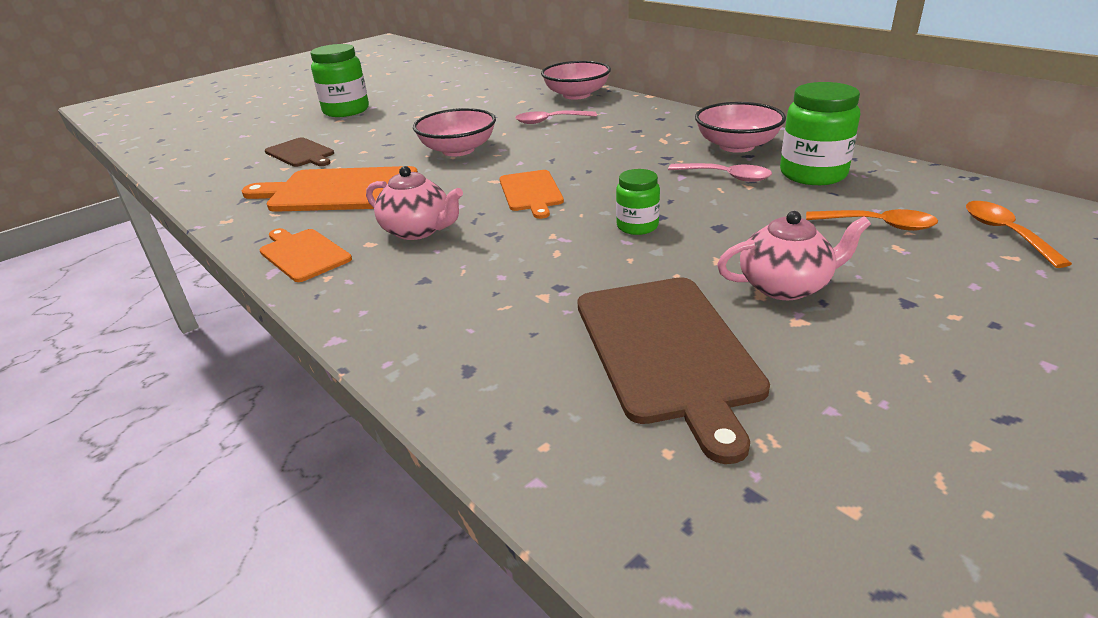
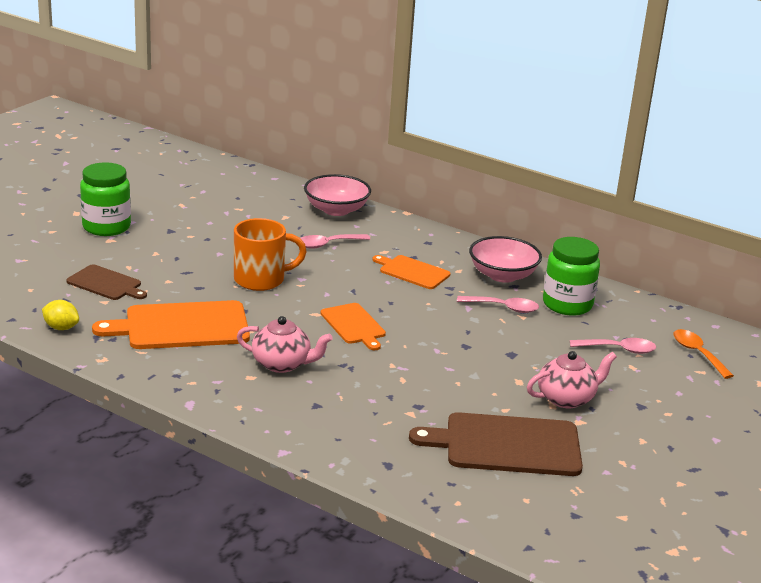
camera: 20 degrees left, 5 degrees down
orange cutting board [260,228,352,282] -> orange cutting board moved to [372,255,451,289]
pink bowl [413,108,496,156] -> orange mug [234,218,307,291]
brown cutting board [577,277,770,464] -> brown cutting board turned 120 degrees clockwise [409,412,583,476]
green jar [616,169,660,235] -> none
orange spoon [806,209,938,231] -> pink spoon [570,338,656,354]
none -> yellow lemon [42,300,79,330]

